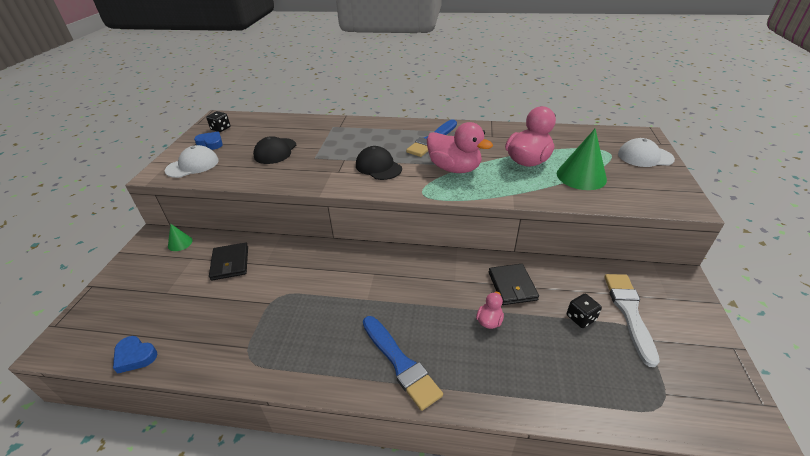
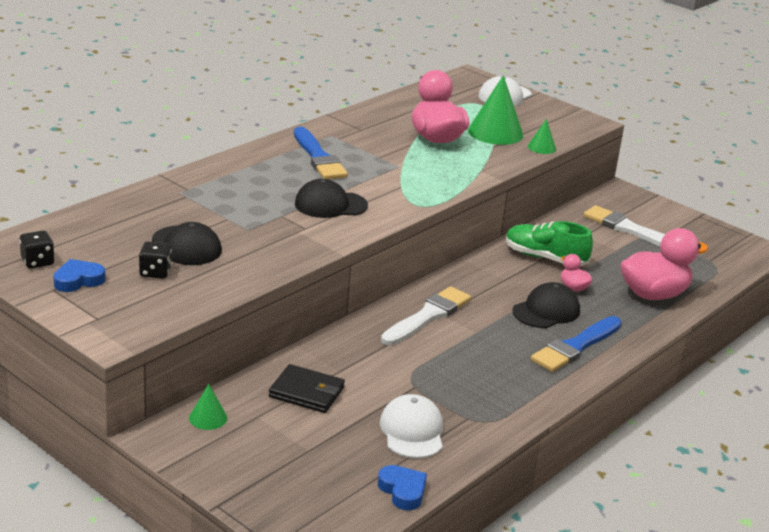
camera: 60 degrees left, 10 degrees down
blue heart [113,336,157,374] -> blue heart turned 90 degrees counterclockwise [378,465,427,511]
white cap [165,145,219,178] -> white cap moved to [380,394,443,458]
blue brush [363,316,443,411] -> blue brush turned 135 degrees clockwise [531,316,622,372]
pink duck [427,122,493,173] -> pink duck moved to [621,228,708,300]
black wallet [489,264,539,305] -> green shoe [506,221,593,266]
black dice [567,294,602,328] -> black dice moved to [139,241,172,279]
none -> white brush [381,286,471,345]
none -> black cap [512,282,580,328]
none -> green cone [528,119,556,154]

